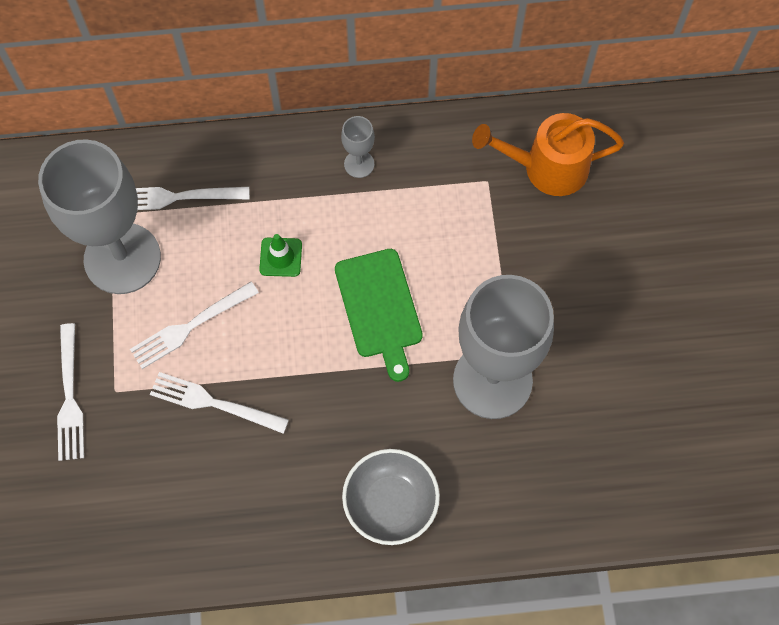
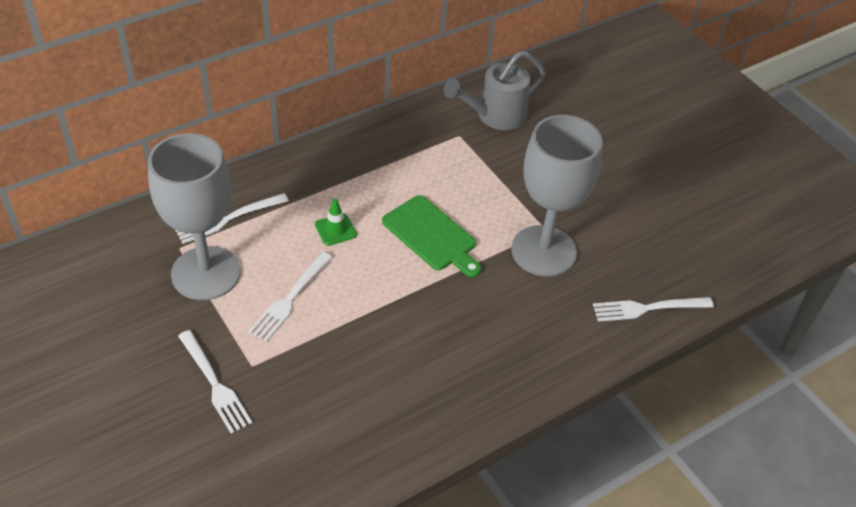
camera: 30 degrees left, 20 degrees down
white fork [150,372,289,434] -> white fork moved to [593,297,714,322]
grey goblet [341,116,375,178] -> none
grey bowl [342,449,440,545] -> none
orange watering can [472,113,624,196] -> grey watering can [444,51,546,130]

